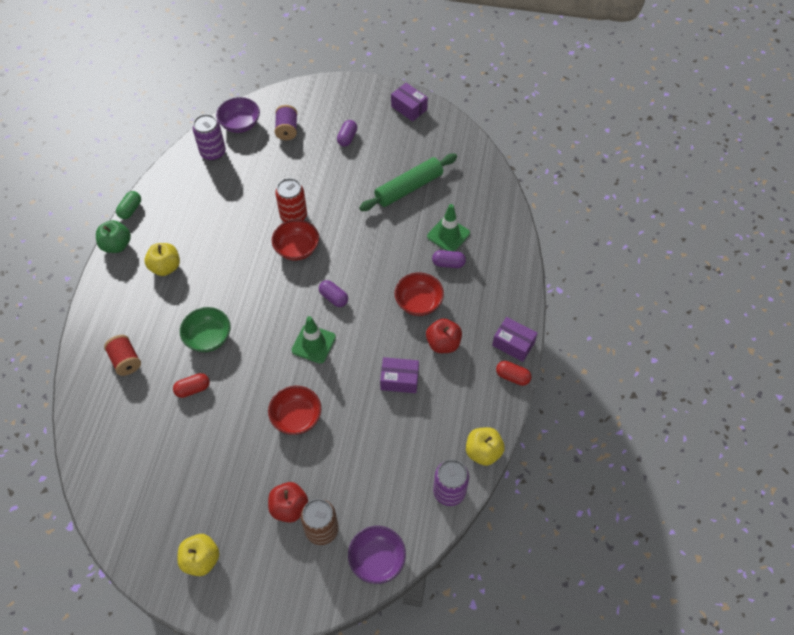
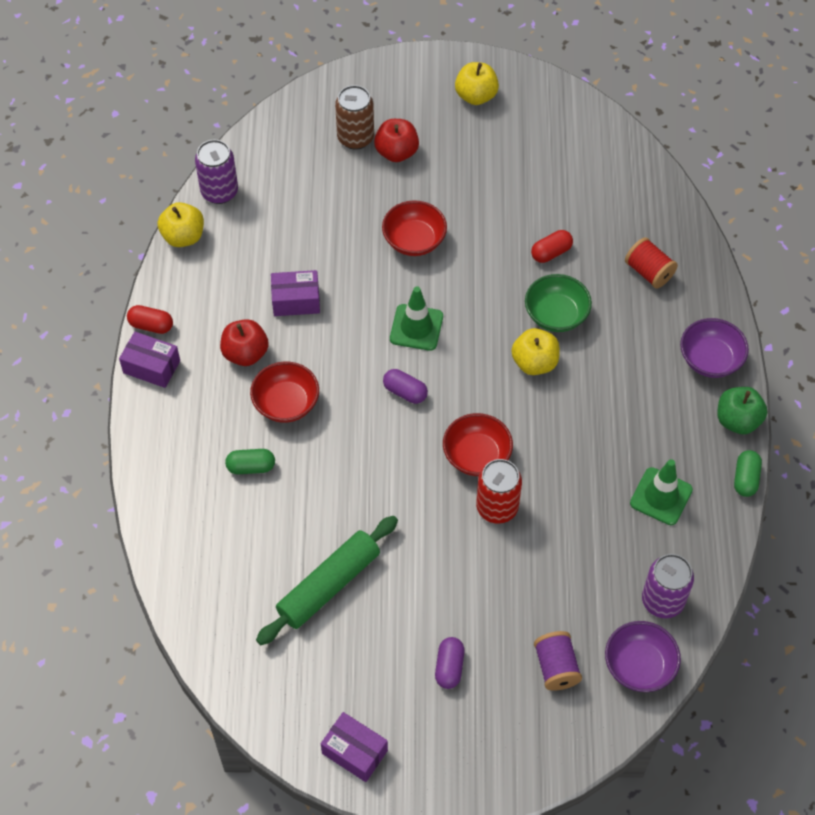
camera: 170 degrees right, 0 degrees up
yellow apple [144,243,180,276] -> yellow apple moved to [511,328,560,375]
purple bowl [348,526,406,584] -> purple bowl moved to [680,318,749,378]
green traffic cone [427,204,470,251] -> green traffic cone moved to [630,459,693,525]
purple capsule [432,250,466,268] -> green capsule [225,449,275,474]

